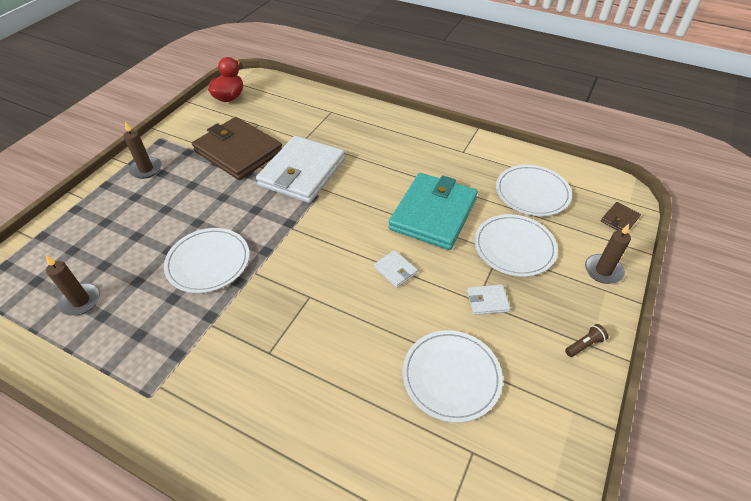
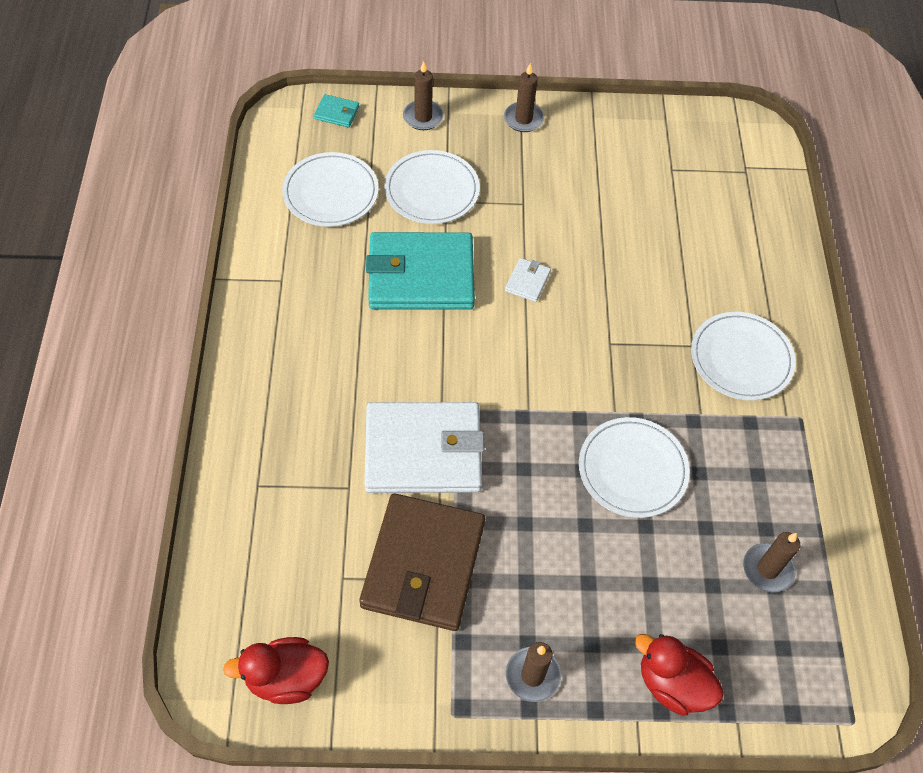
camera: 120 degrees left, 10 degrees up
white plate [402,330,503,423] -> white plate moved to [691,312,796,401]
white wallet [467,285,511,315] -> none
brown flashlight [565,324,608,357] -> brown candle [504,63,544,132]
brown wallet [601,202,641,230] -> turquoise wallet [314,94,359,128]
none -> red duck [634,634,724,716]

